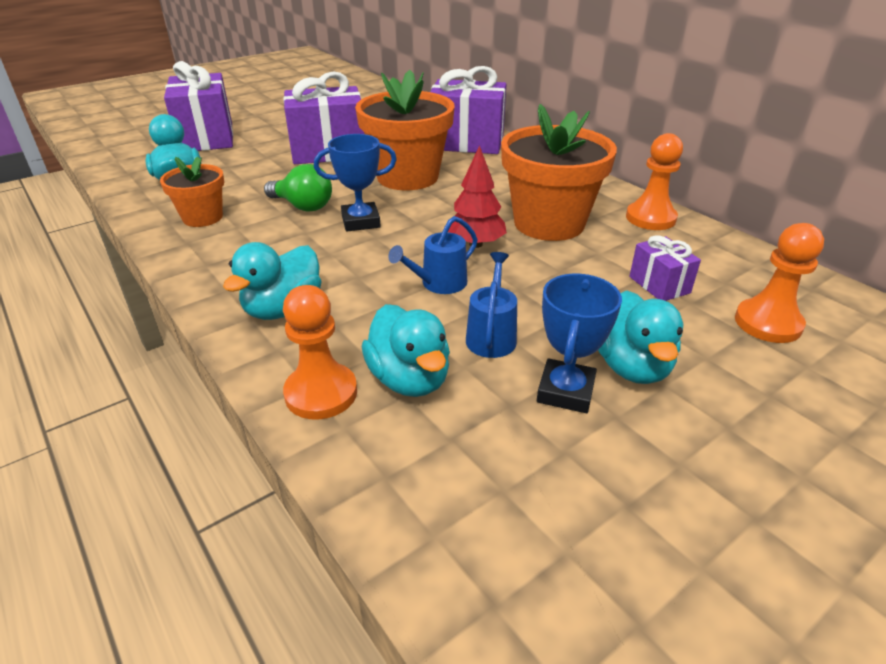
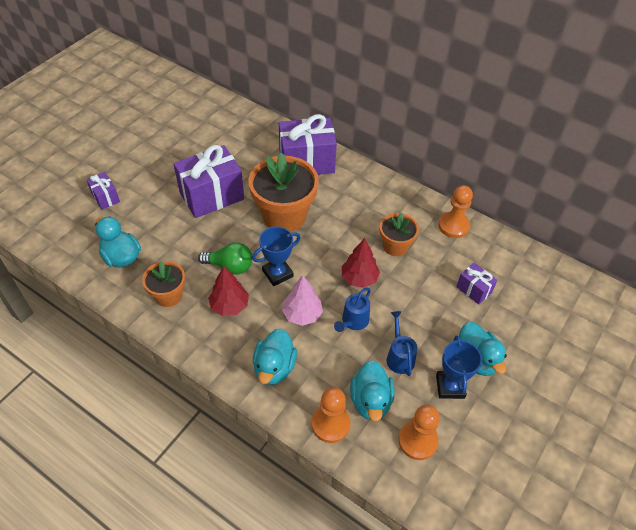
camera: 20 degrees left, 15 degrees up
purple gift [164,61,233,151] -> purple gift [86,172,120,210], size x0.49
turquoise duck [362,304,450,397] -> turquoise duck turned 45 degrees clockwise [350,360,394,422]
orange flower pot [501,104,617,241] -> orange flower pot [380,212,419,256], size x0.56
orange pawn [735,223,824,343] -> orange pawn moved to [398,405,440,460]
none -> red tree [208,266,249,316]
none -> pink tree [282,275,323,326]

